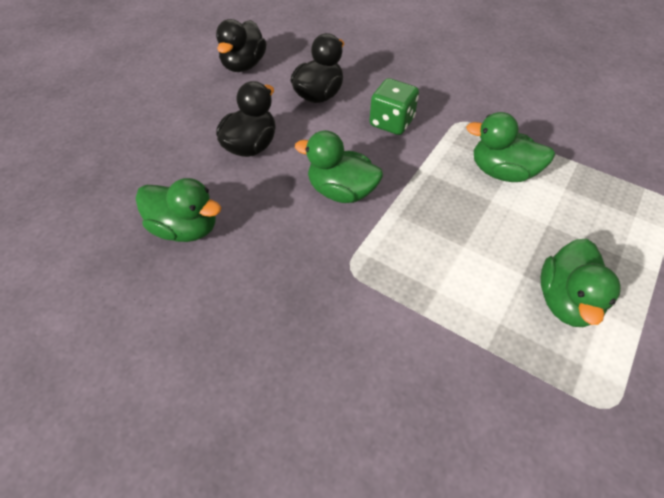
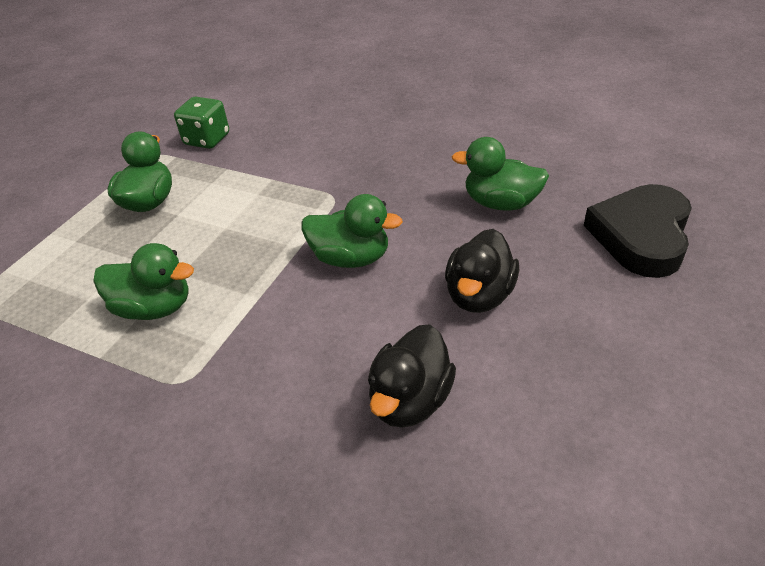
camera: 175 degrees right, 10 degrees down
black duck [216,19,266,72] -> none
green dice [369,78,419,135] -> green dice moved to [174,97,229,149]
none -> black heart [584,184,692,278]

